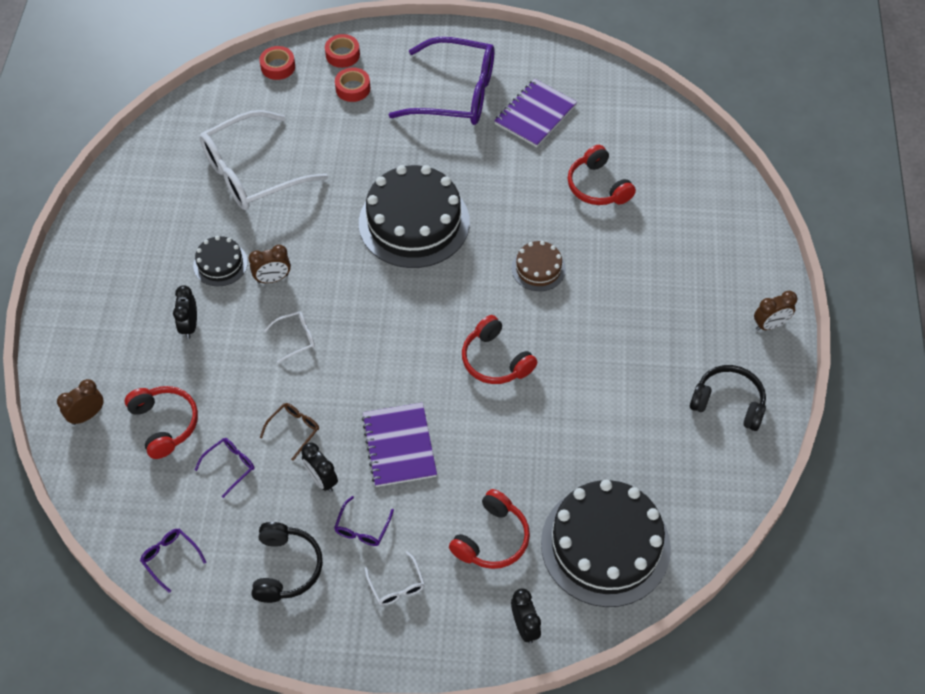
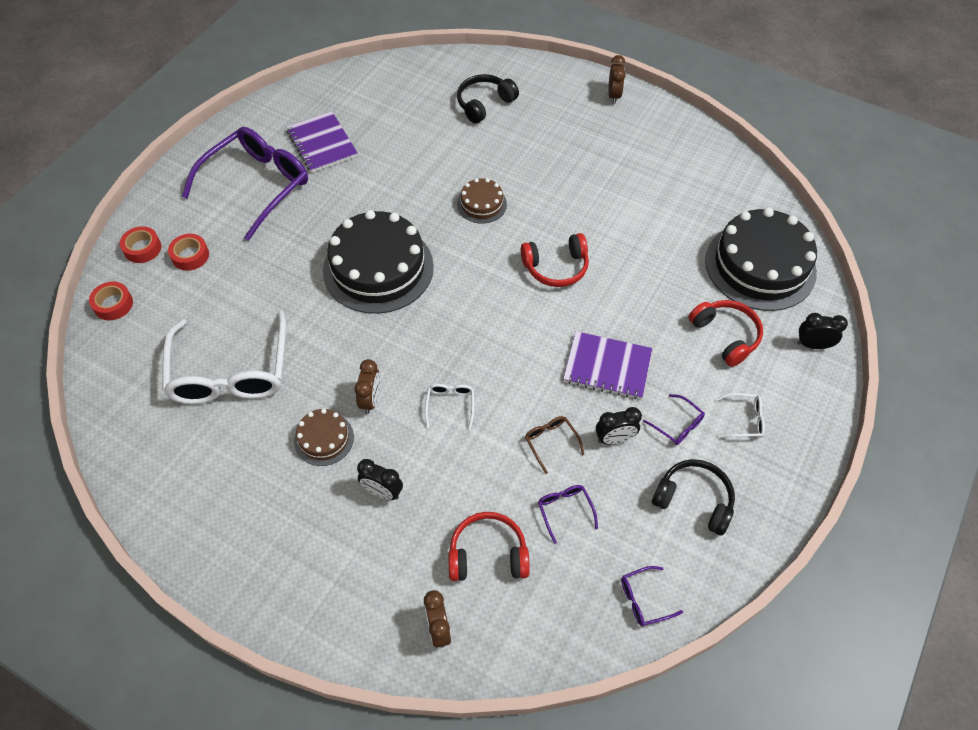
camera: 65 degrees left, 0 degrees up
black cake [193,236,248,286] -> brown cake [294,409,354,466]
red headphones [568,145,636,205] -> none
black headphones [690,365,766,431] -> black headphones moved to [457,74,519,124]

